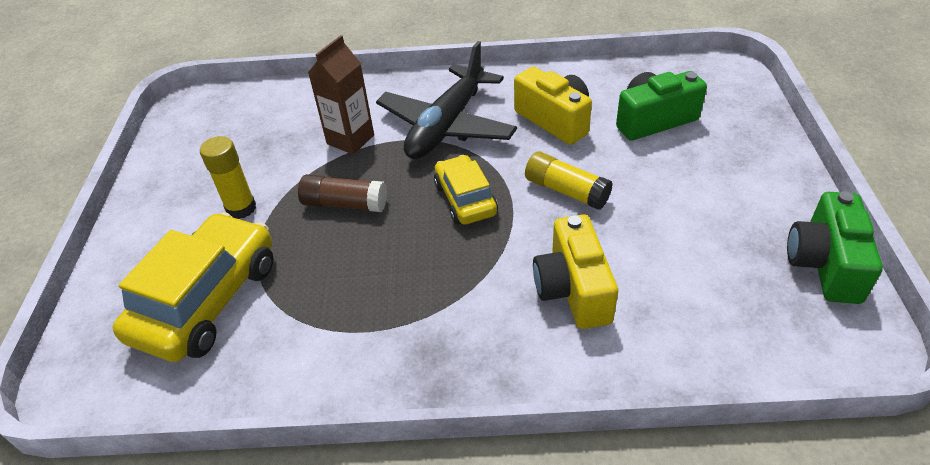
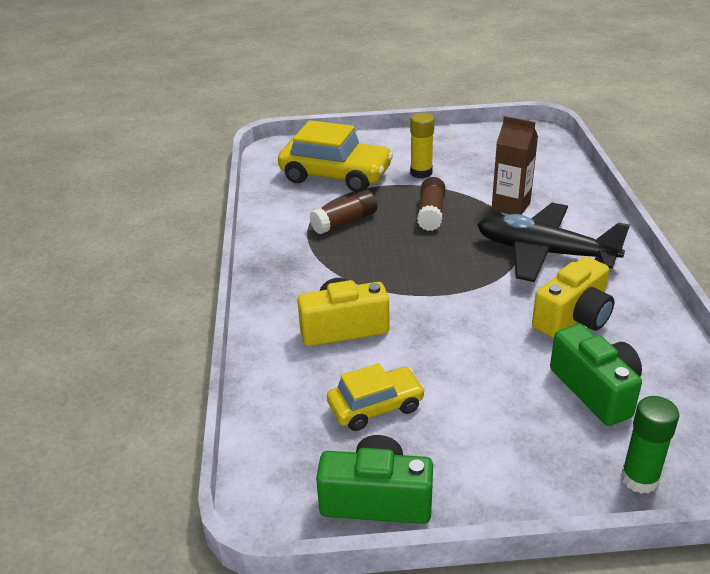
camera: 85 degrees right, 10 degrees down
yellow car [434,155,498,225] -> yellow car moved to [327,363,425,431]
yellow glue stick [525,151,613,210] -> none
none -> brown glue stick [309,190,377,234]
none -> green glue stick [621,396,680,494]

